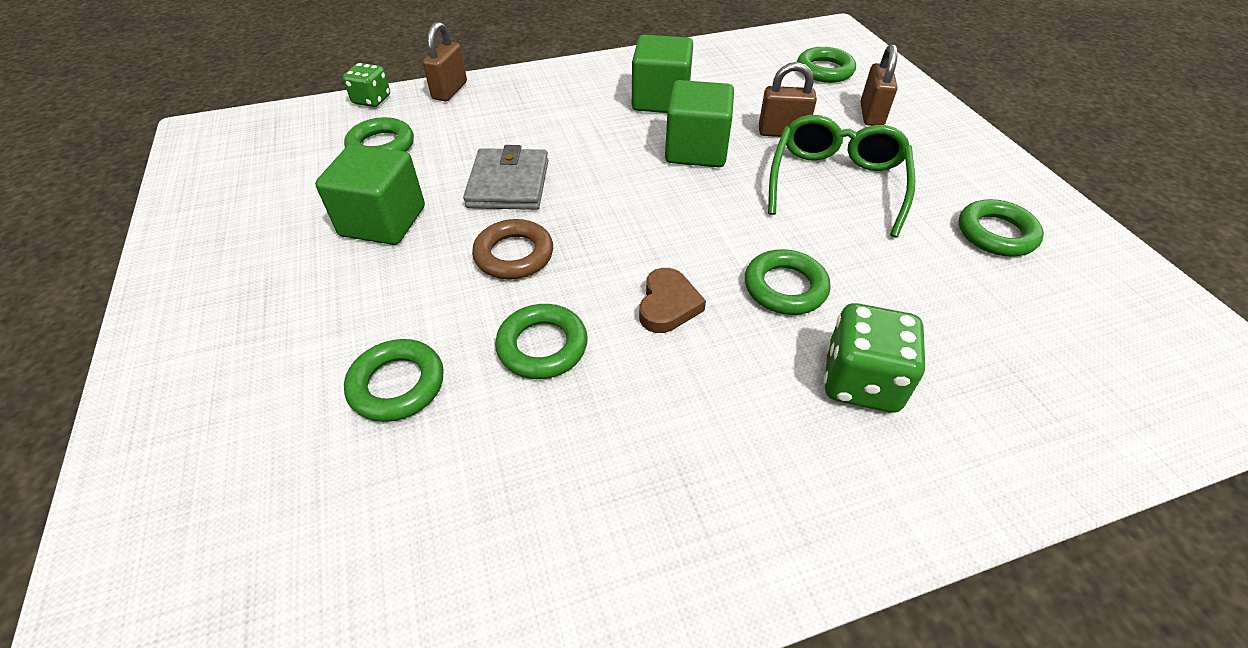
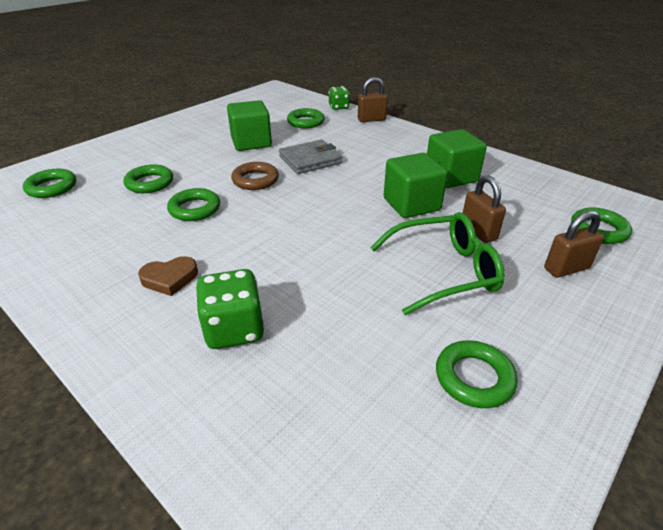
camera: 60 degrees right, 10 degrees down
brown heart [639,268,706,333] -> brown heart moved to [138,256,198,296]
green ring [745,249,830,315] -> green ring moved to [23,169,76,198]

